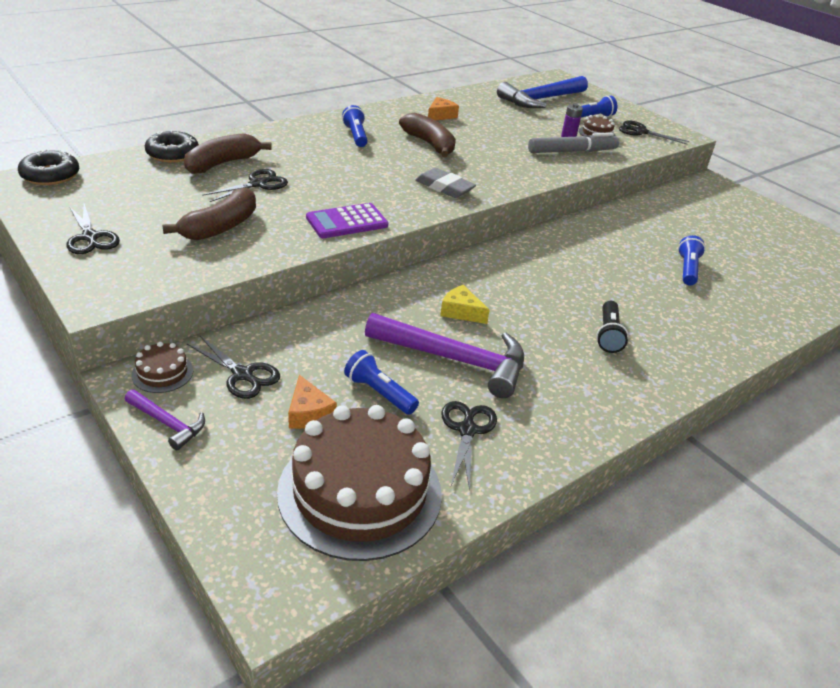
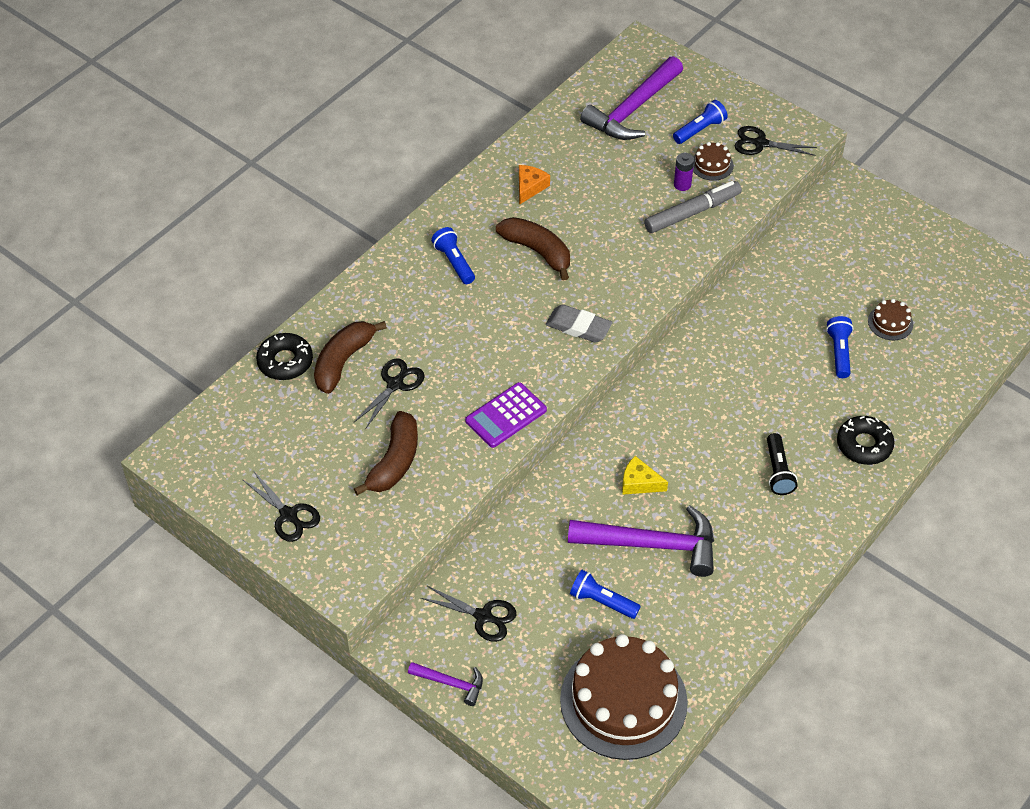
camera: 10 degrees left, 15 degrees up
black donut [18,149,79,185] -> black donut moved to [837,416,895,465]
brown cake [131,342,193,393] -> brown cake moved to [868,299,913,340]
orange cheese [288,375,337,429] -> none
black scissors [441,401,497,491] -> none
blue hammer [497,76,588,108] -> purple hammer [580,56,683,140]

